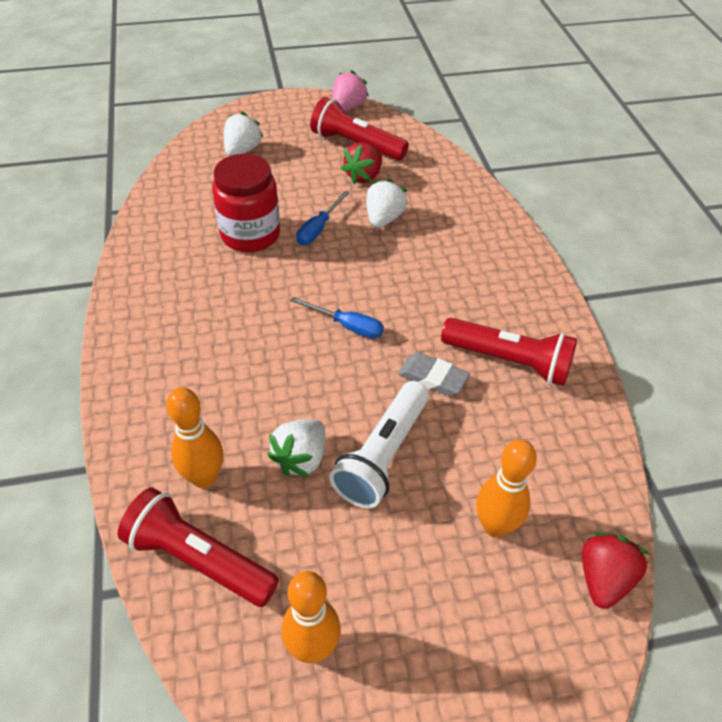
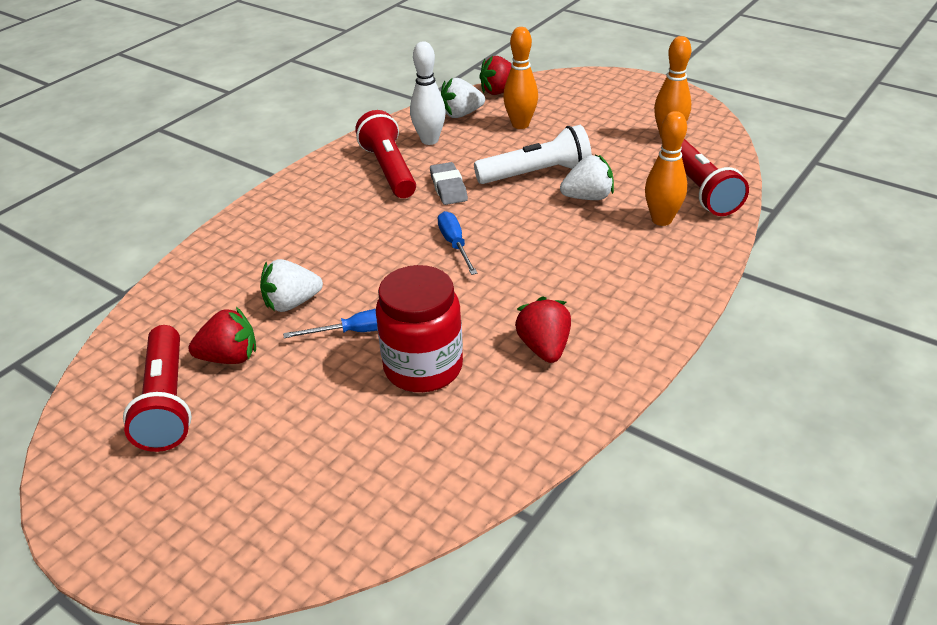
camera: 130 degrees left, 10 degrees down
white strawberry [224,112,264,156] -> white strawberry moved to [441,78,485,118]
pink strawberry [332,70,369,111] -> none
none -> white bowling pin [410,41,446,145]
none -> red strawberry [515,296,571,363]

